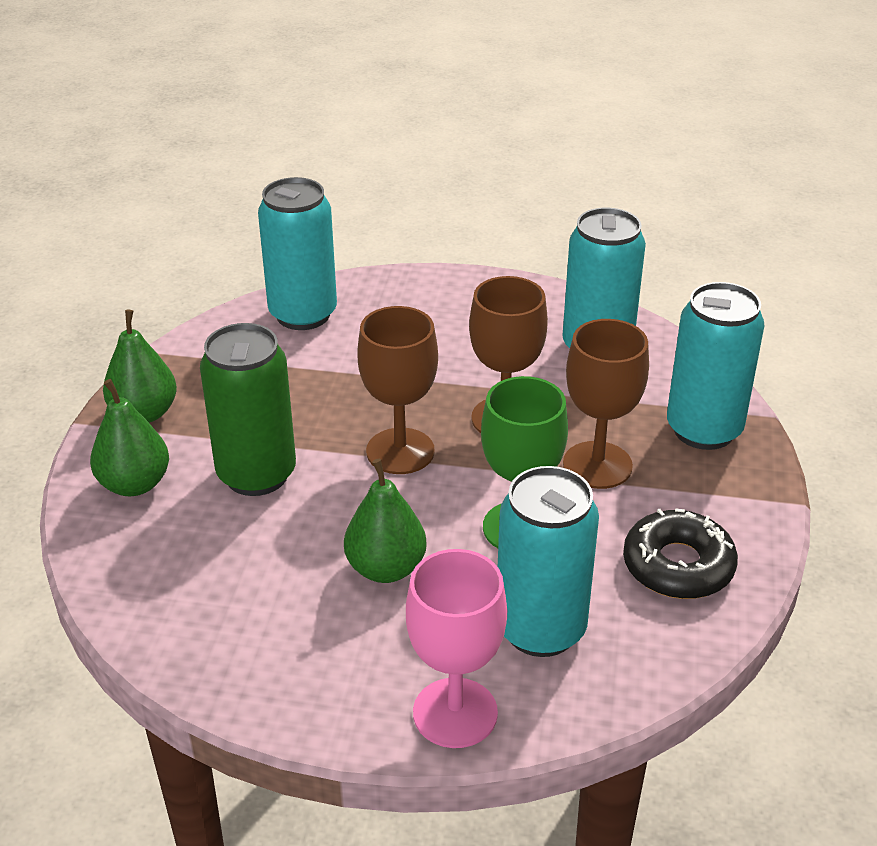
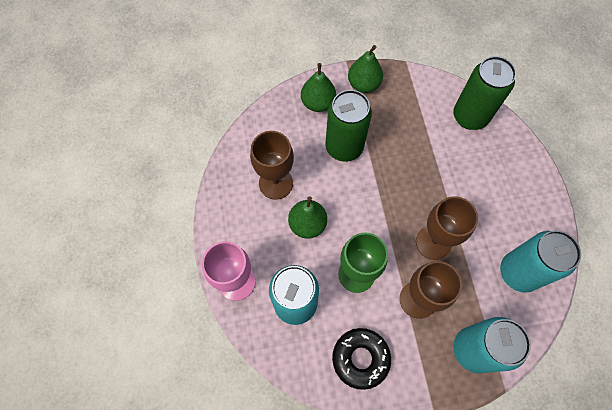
camera: 70 degrees right, 30 degrees up
turquoise can [258,177,337,330] -> green can [453,56,516,130]
brown goblet [358,306,438,474] -> brown goblet moved to [250,131,294,200]

